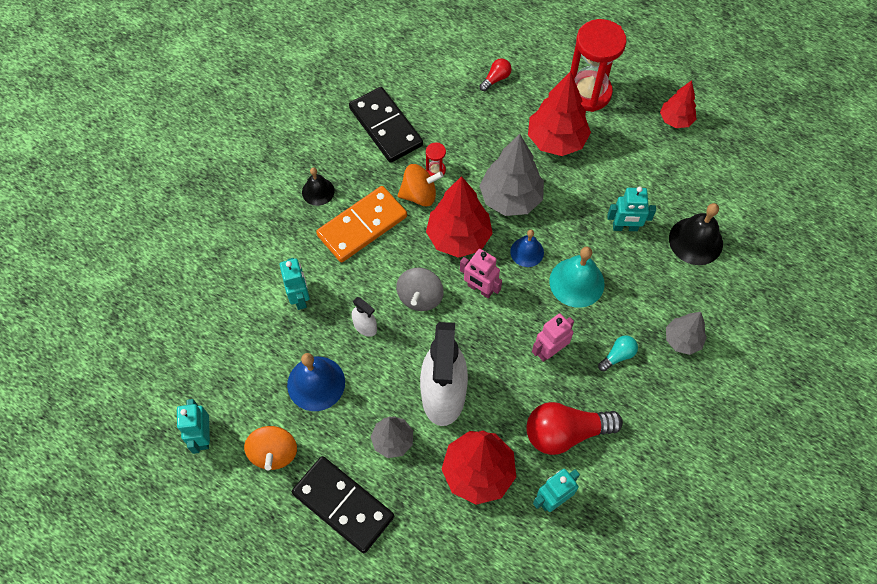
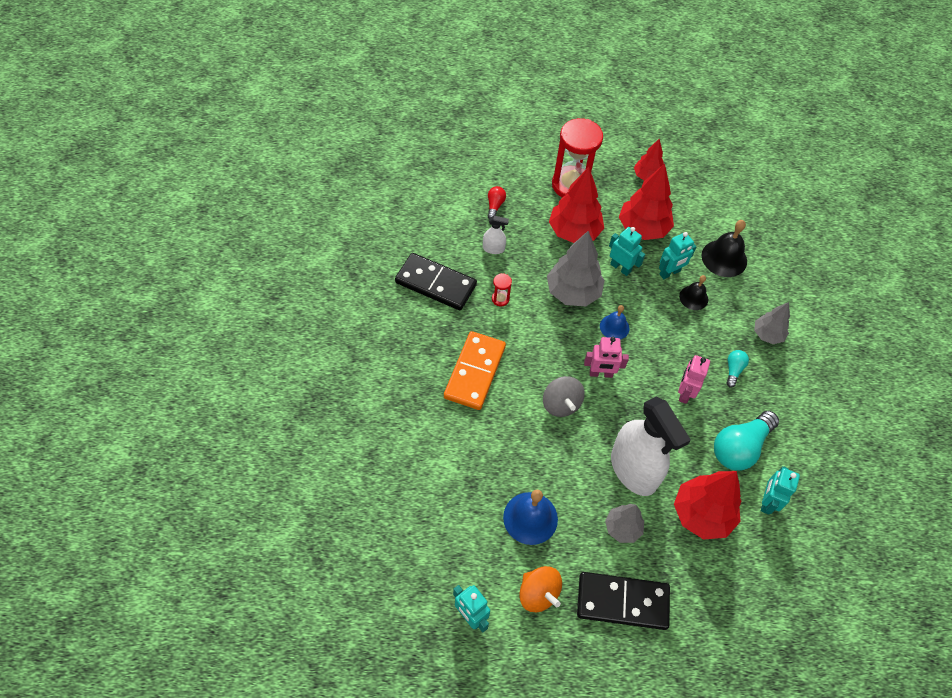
camera: 35 degrees left, 5 degrees down
turquoise robot [280,258,310,310] -> turquoise robot moved to [609,227,645,276]
black bell [302,167,335,206] -> black bell moved to [679,275,708,310]
white spray bottle [352,297,377,337] -> white spray bottle moved to [483,216,509,254]
orange spinning top [398,164,443,206] -> none
red tree [426,176,493,258] -> red tree moved to [619,163,674,240]
red light bulb [526,402,623,455] -> turquoise light bulb [714,411,779,471]
turquoise bell [549,247,605,308] -> none

